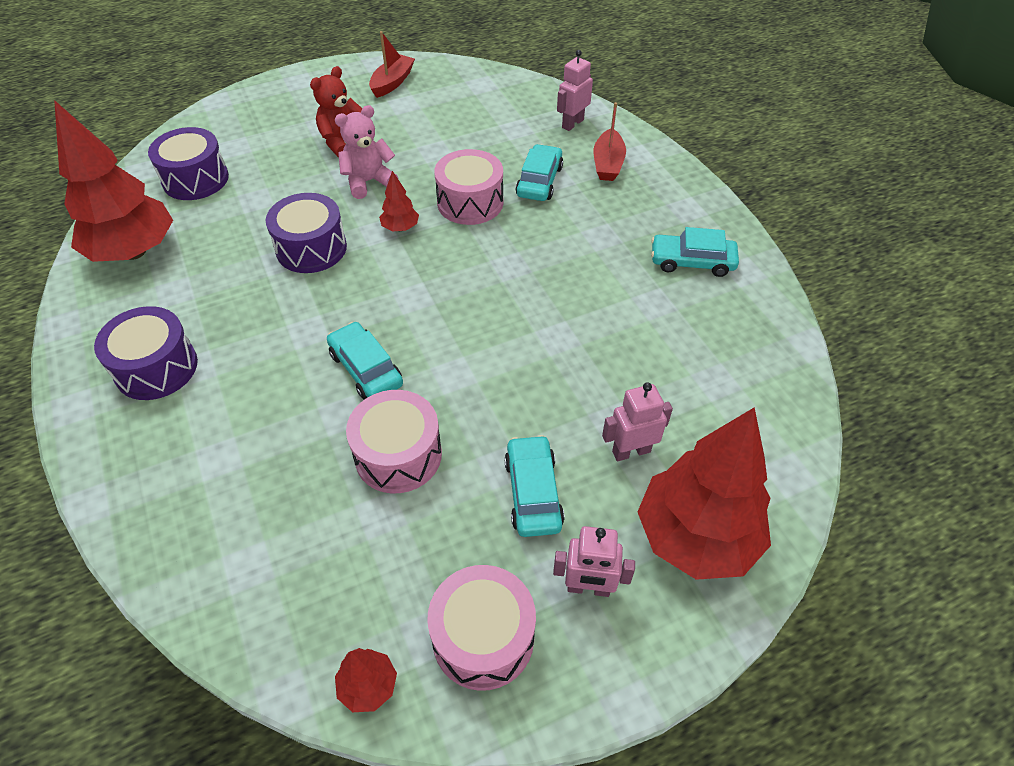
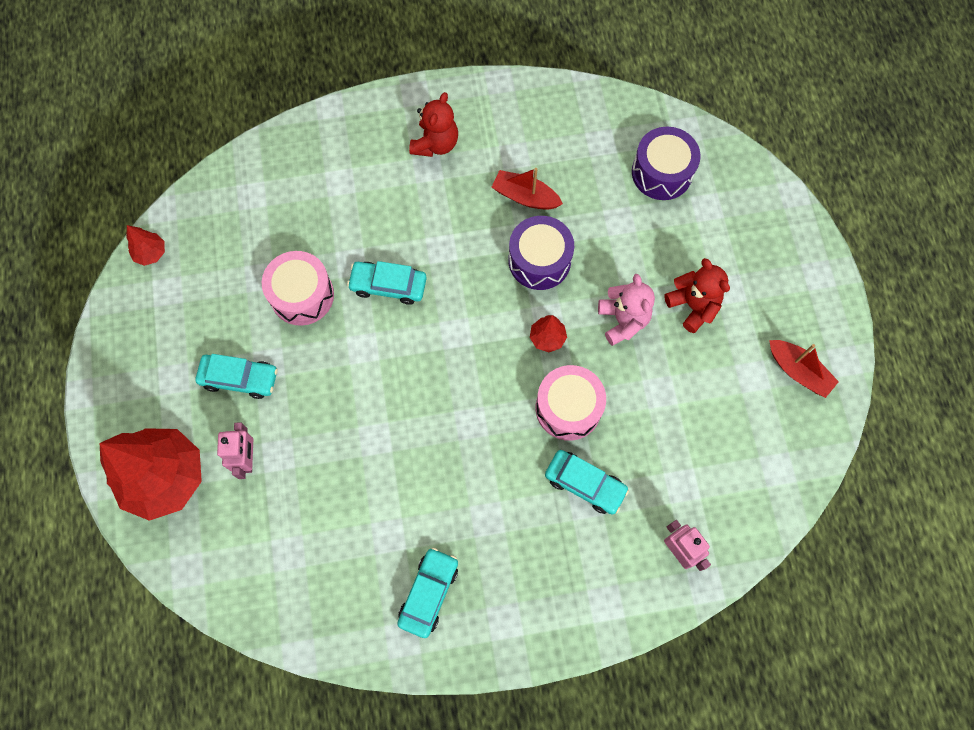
camera: 105 degrees right, 20 degrees up
red tree [54,100,173,262] -> none
purple drum [94,306,198,400] -> red teddy bear [409,92,458,157]
turquoise car [327,322,403,400] -> turquoise car turned 150 degrees counterclockwise [347,261,427,305]
pink drum [427,565,536,691] -> none
pink robot [553,526,635,597] -> none
red boat [593,102,626,181] -> red boat moved to [492,168,563,210]

